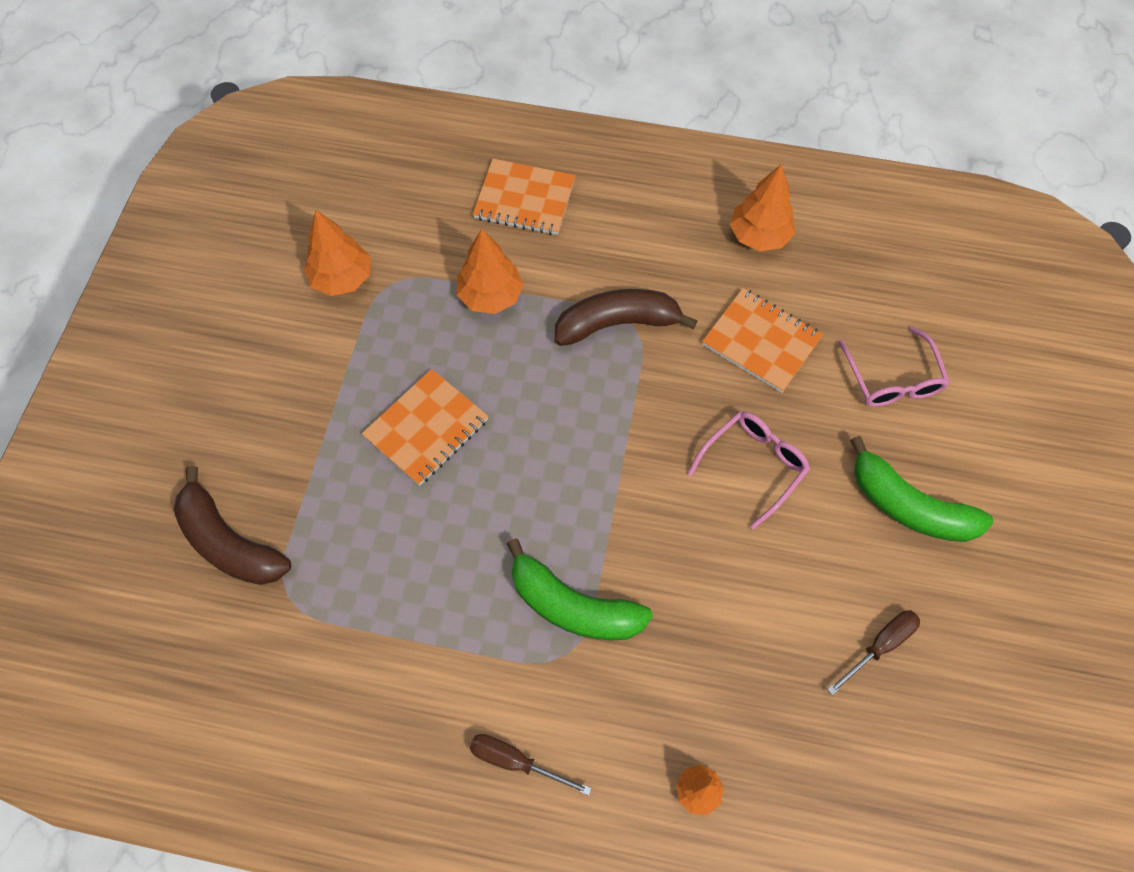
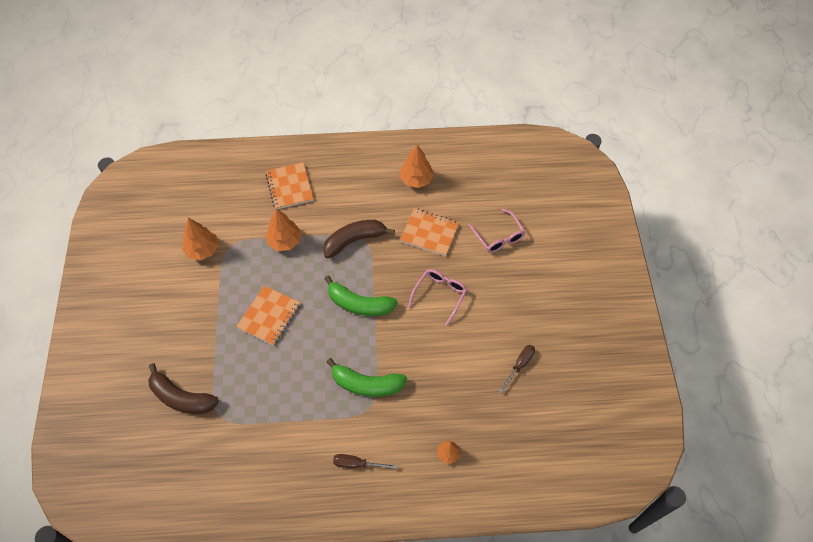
camera: 15 degrees left, 5 degrees down
orange notebook [473,159,576,235] -> orange notebook turned 75 degrees clockwise [266,162,314,209]
green banana [850,436,993,542] -> green banana moved to [324,276,398,316]

